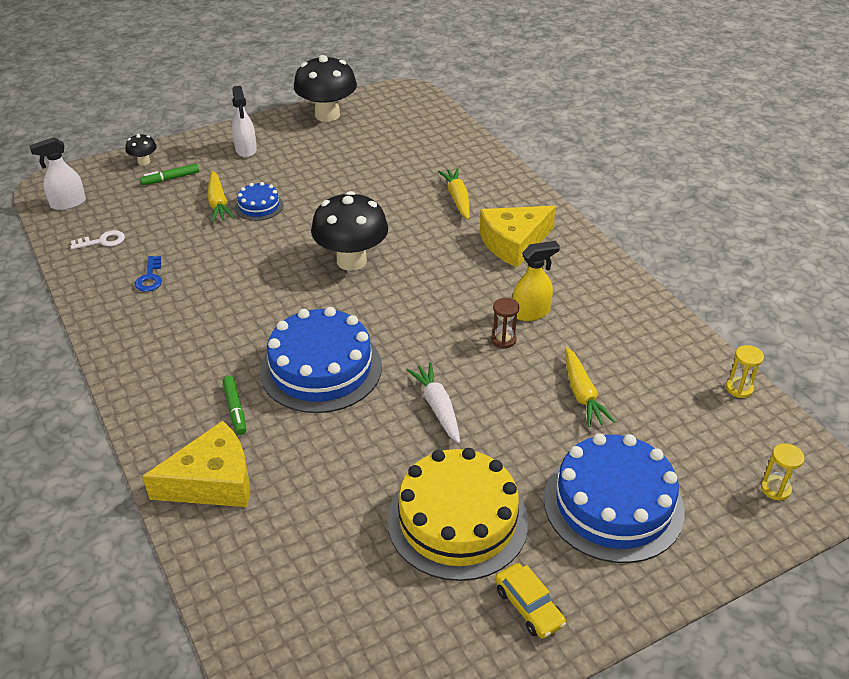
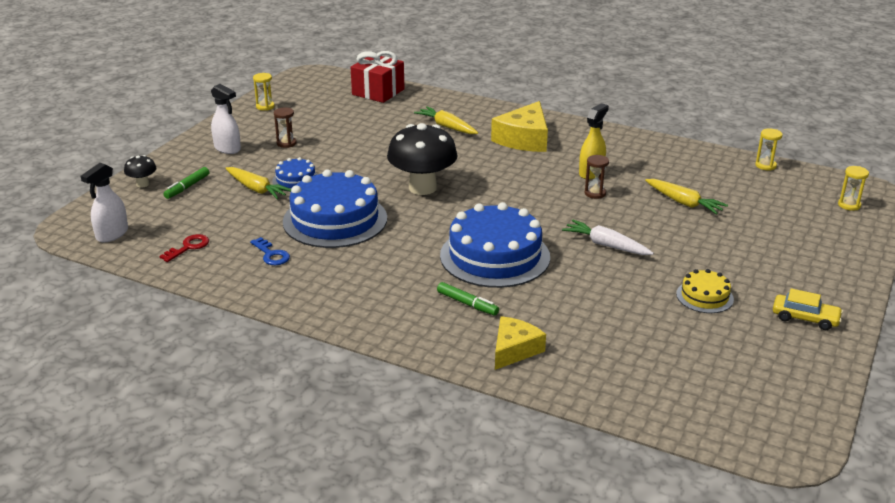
camera: 35 degrees left, 10 degrees down
white key [70,230,125,249] -> red key [159,234,209,262]
yellow cheese [143,421,250,507] -> yellow cheese [495,316,546,370], size x0.65
black mushroom [294,55,357,122] -> yellow hourglass [253,73,275,111]
yellow cake [387,448,529,581] -> yellow cake [676,269,734,313], size x0.48
blue cake [544,433,685,563] -> blue cake moved to [283,169,387,248]
none -> brown hourglass [274,107,296,148]
none -> red gift [351,51,404,103]

